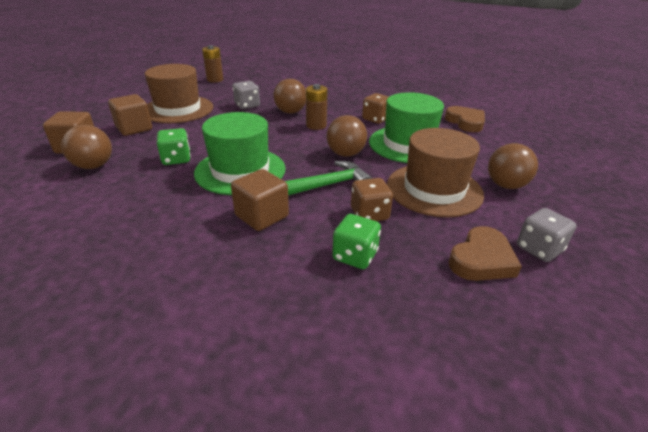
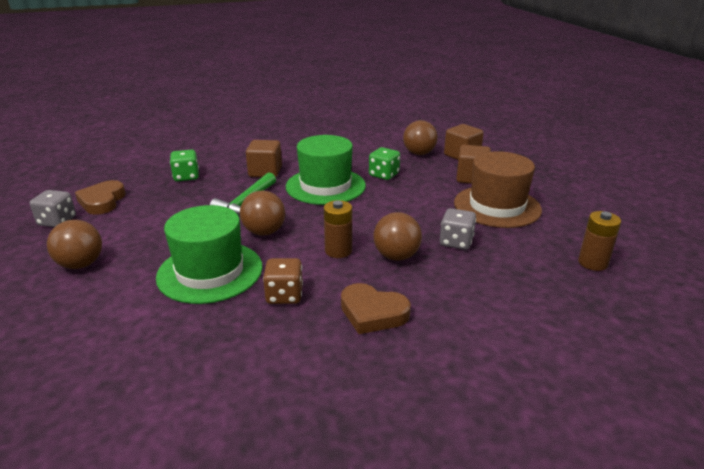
camera: 140 degrees right, 5 degrees down
brown dice [351,178,393,221] -> none
brown hat [387,128,484,217] -> none
brown heart [445,106,485,132] -> brown heart moved to [341,283,411,334]

